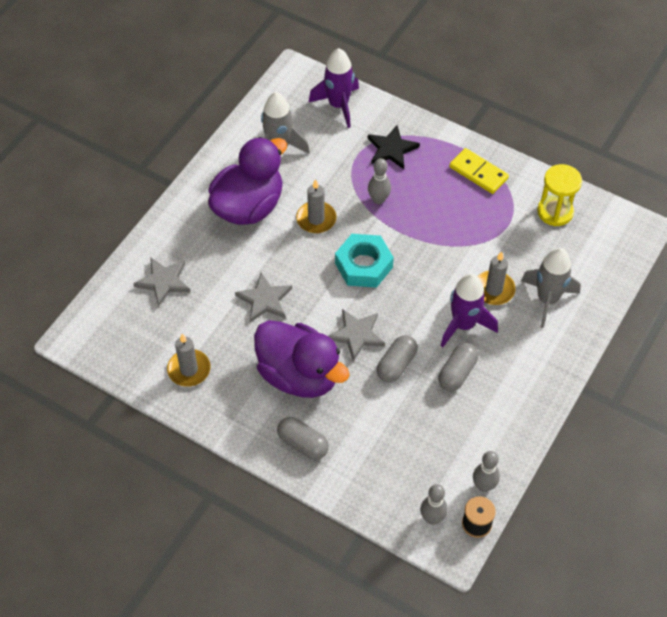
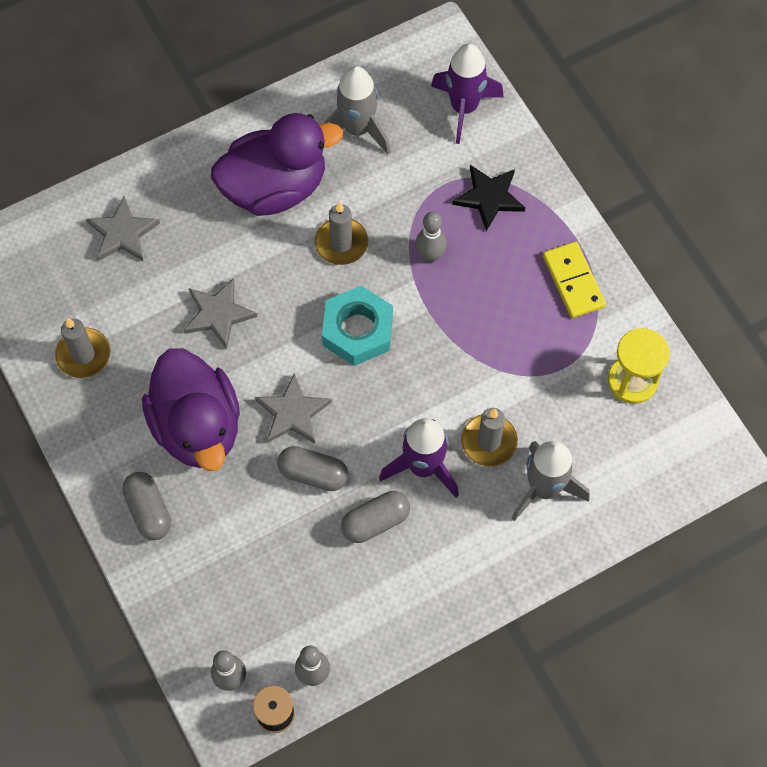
camera: 30 degrees right, 10 degrees up
grey capsule [377,335,418,383] -> grey capsule turned 45 degrees clockwise [277,446,348,491]

